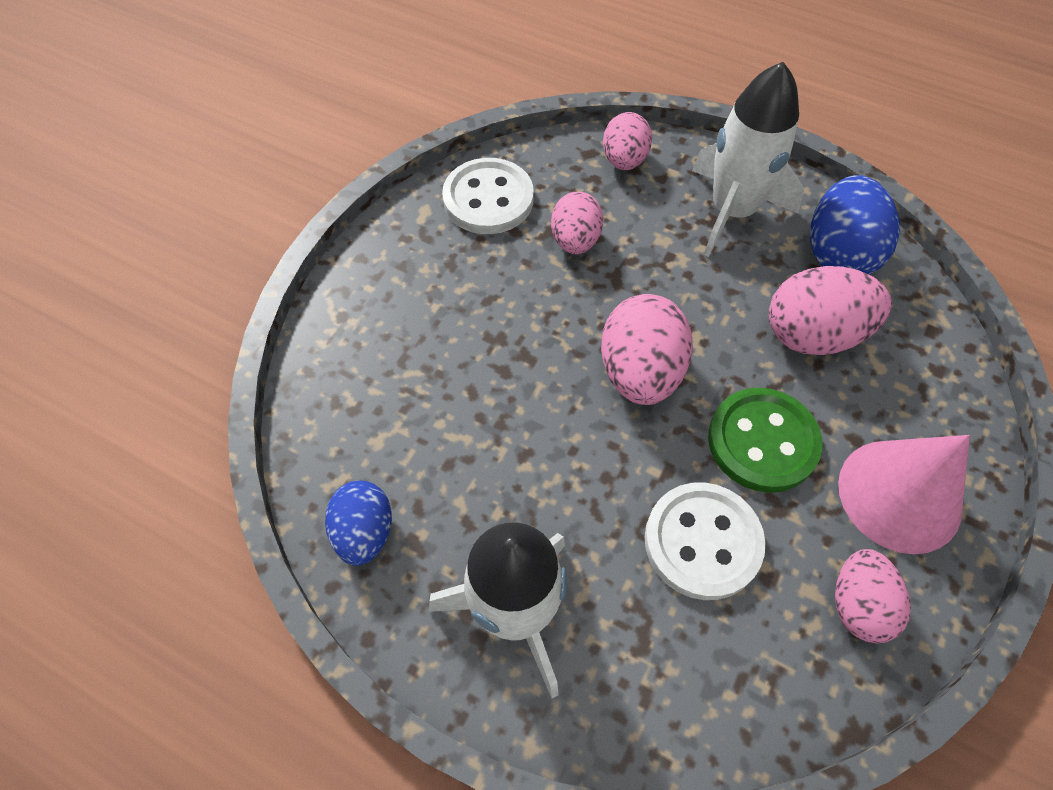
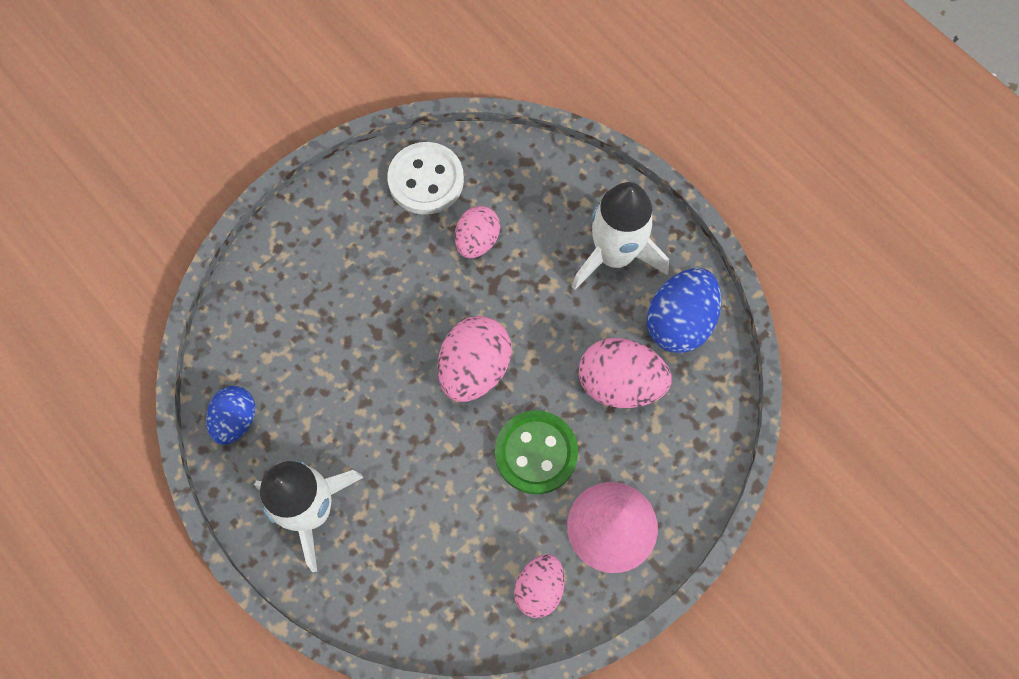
camera: 20 degrees right, 10 degrees up
pink egg [603,112,652,170] -> none
white button [645,482,766,600] -> none

